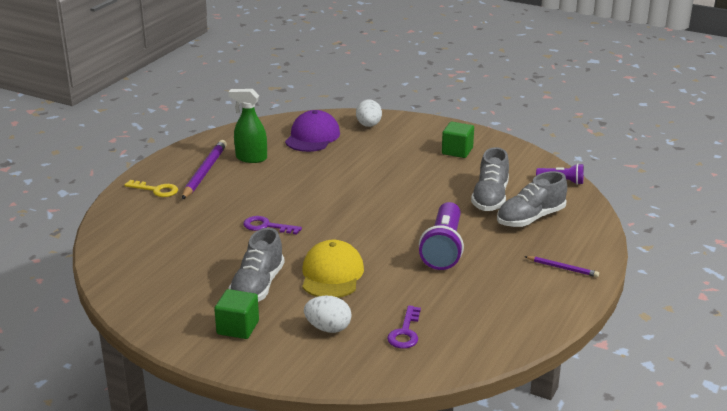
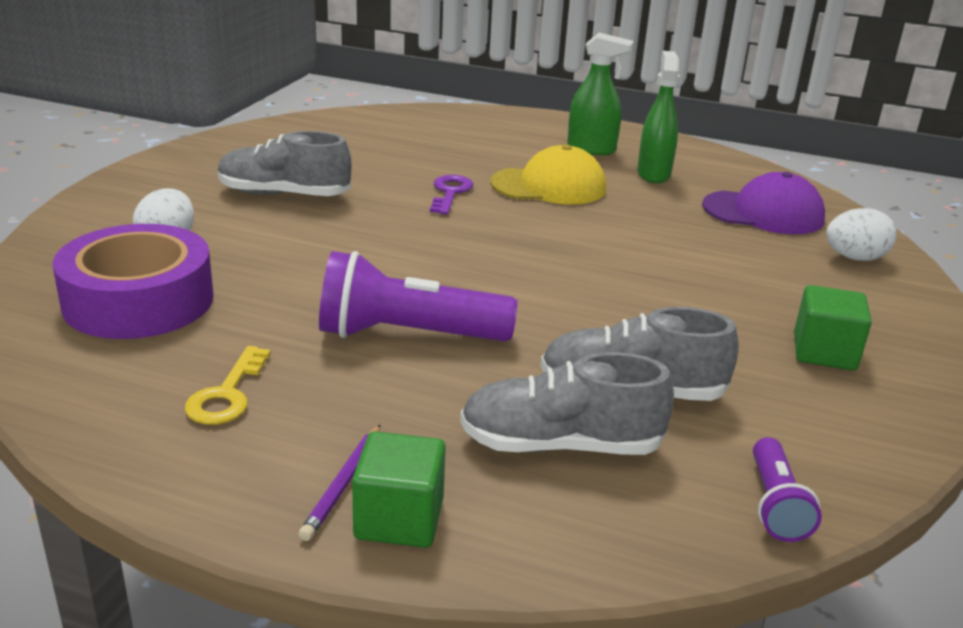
camera: 80 degrees right, 0 degrees up
yellow key [124,180,178,197] -> yellow key moved to [185,346,271,425]
purple pencil [182,140,227,199] -> green spray bottle [567,33,634,156]
green cube [214,289,259,339] -> green cube moved to [352,431,446,548]
yellow cap [302,240,364,298] -> yellow cap moved to [490,145,606,205]
purple key [387,305,421,349] -> purple tape [53,224,214,339]
grey shoe [497,171,567,227] -> grey shoe turned 45 degrees counterclockwise [460,352,674,455]

